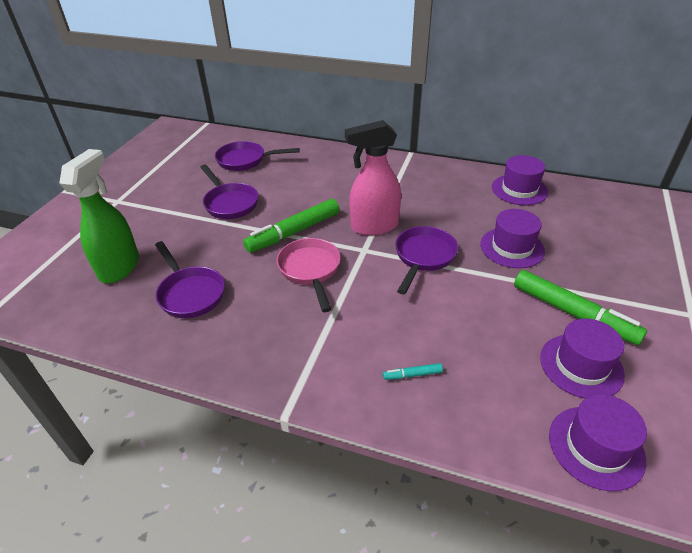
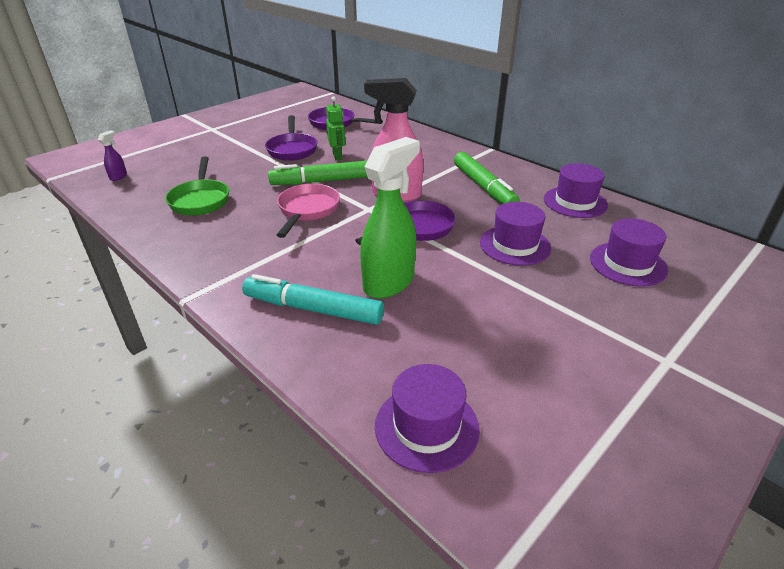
camera: 25 degrees right, 5 degrees down
green spray bottle [59,149,139,283] -> green spray bottle moved to [360,137,420,299]
purple pan [155,241,225,318] -> green pan [165,156,229,216]
turquoise marker [383,363,443,380] -> turquoise marker [242,274,384,325], size x2.37
green marker [514,270,647,345] -> green marker moved to [454,152,520,204]
purple hat [540,319,625,399] -> purple hat moved to [590,218,668,287]
none -> purple spray bottle [98,130,127,181]
none -> green robot [326,96,345,160]

